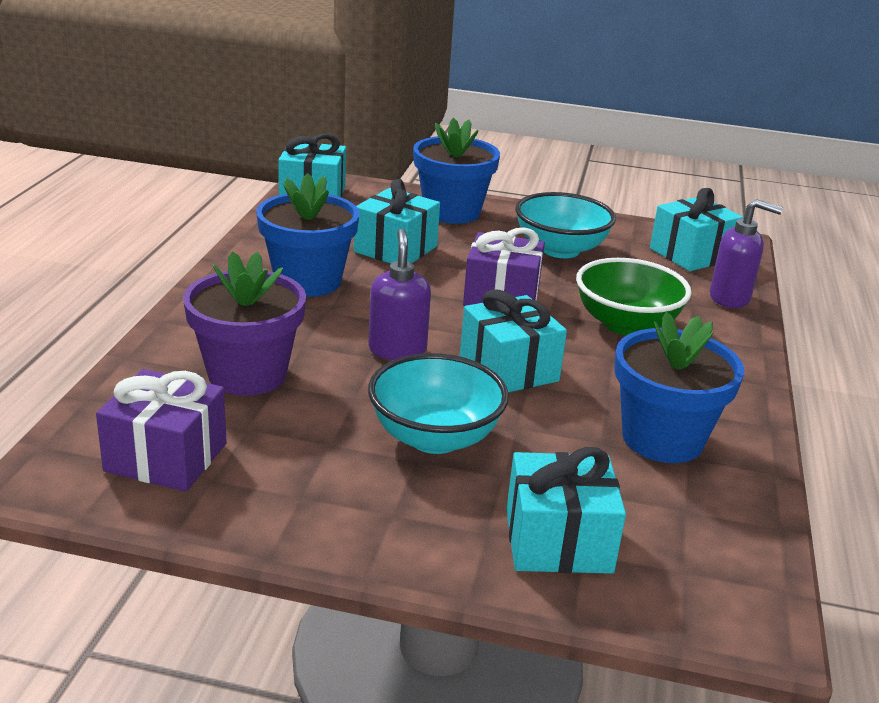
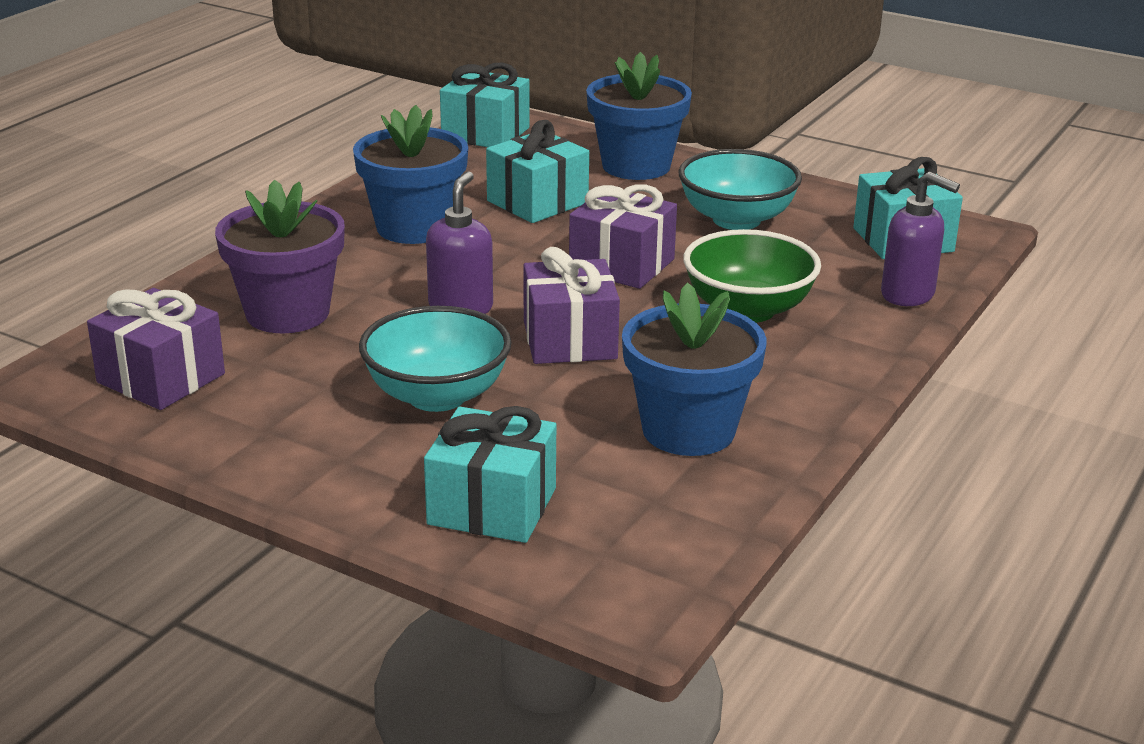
camera: 20 degrees right, 0 degrees up
turquoise gift [460,289,567,392] -> purple gift [524,247,620,364]

